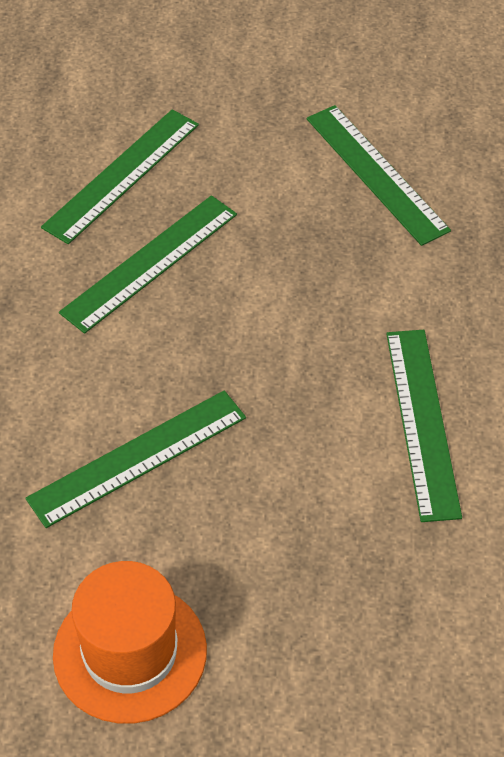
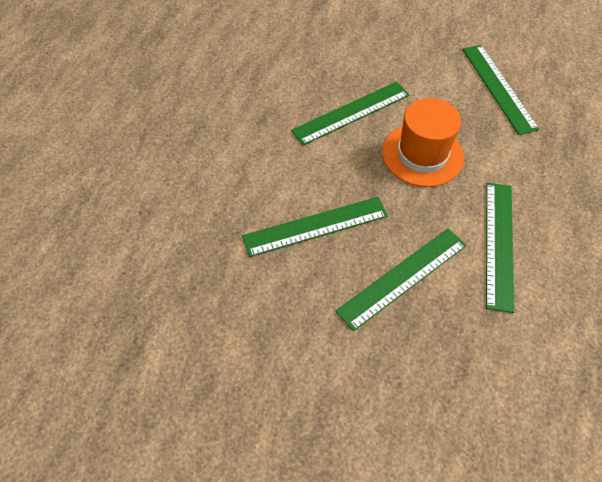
camera: 15 degrees right, 5 degrees up
green ruler [41,109,199,244] -> green ruler moved to [336,229,467,331]
orange hat [53,561,207,724] -> orange hat moved to [382,98,464,187]

